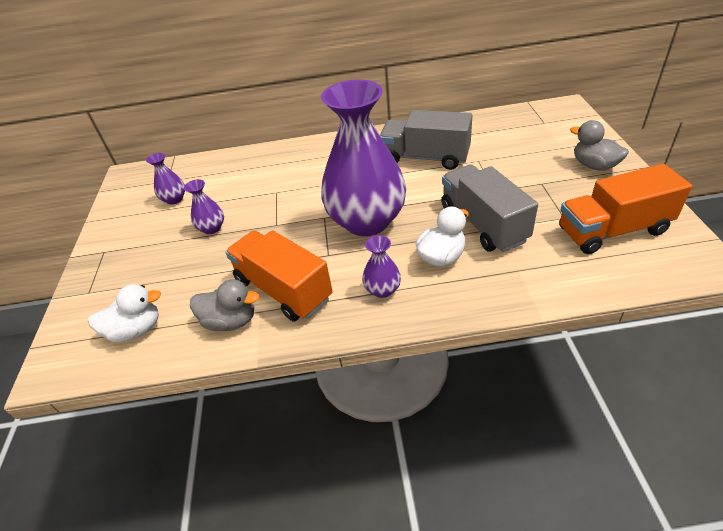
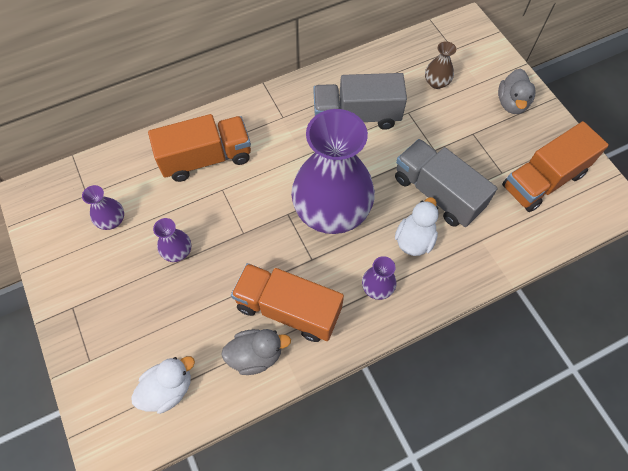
camera: 25 degrees left, 20 degrees up
grey duck [570,120,629,171] -> grey duck turned 105 degrees counterclockwise [498,68,536,114]
none -> orange truck [148,114,251,182]
none -> brown vase [425,41,456,89]

